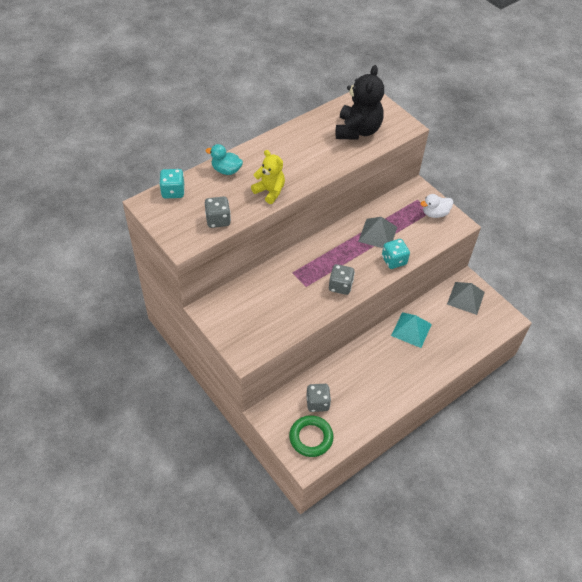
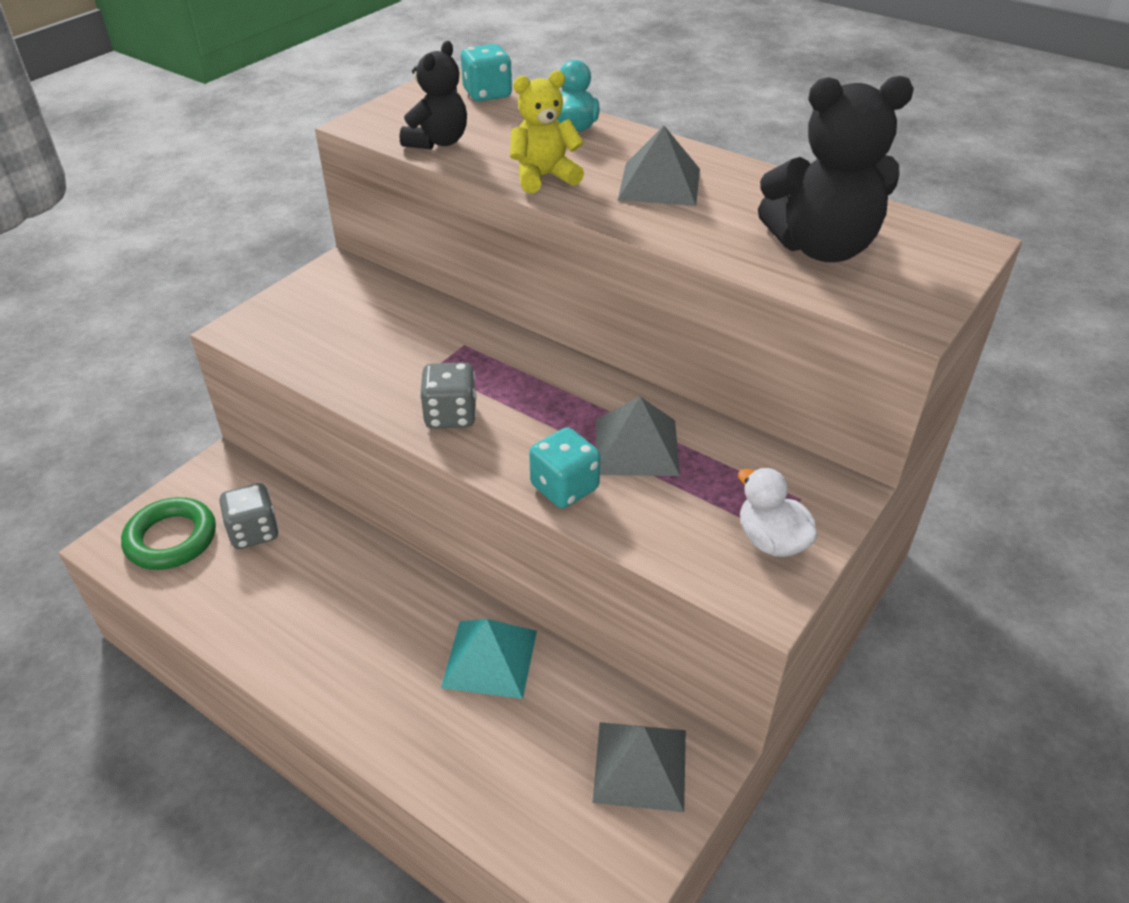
camera: 75 degrees right, 10 degrees down
grey dice [205,196,231,228] -> black teddy bear [400,41,467,150]
yellow teddy bear [251,150,285,204] -> yellow teddy bear turned 135 degrees counterclockwise [510,70,584,193]
none -> grey pyramid [618,126,700,206]

